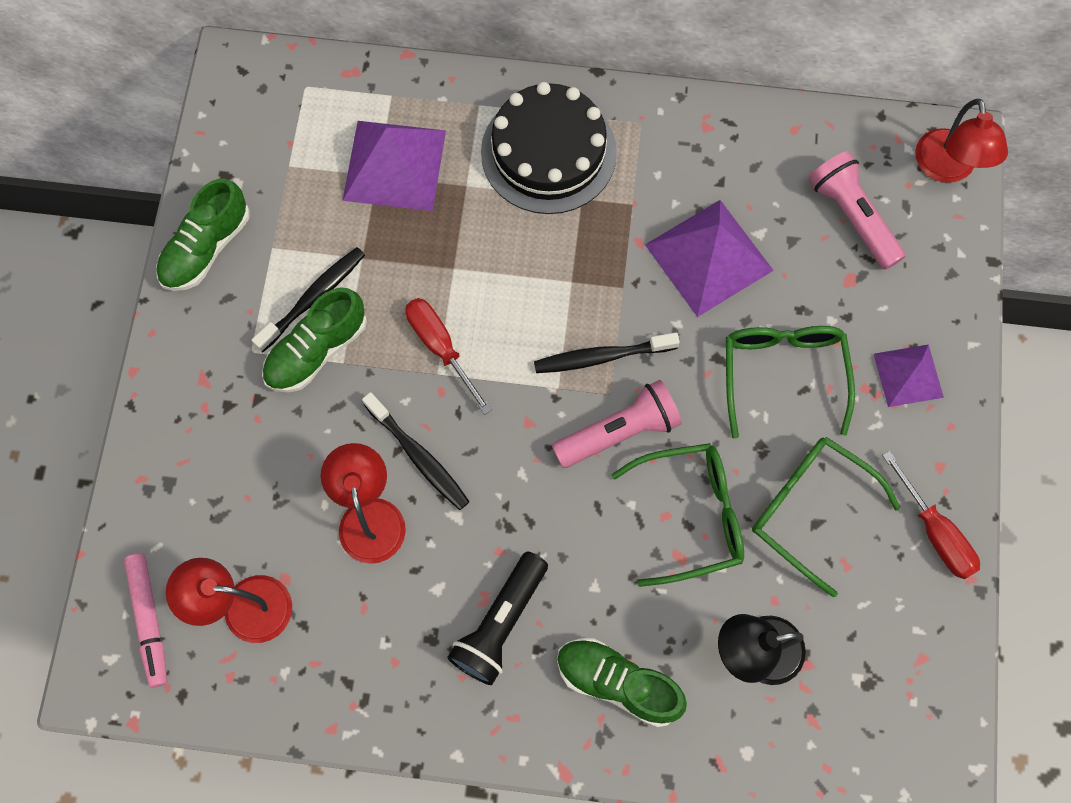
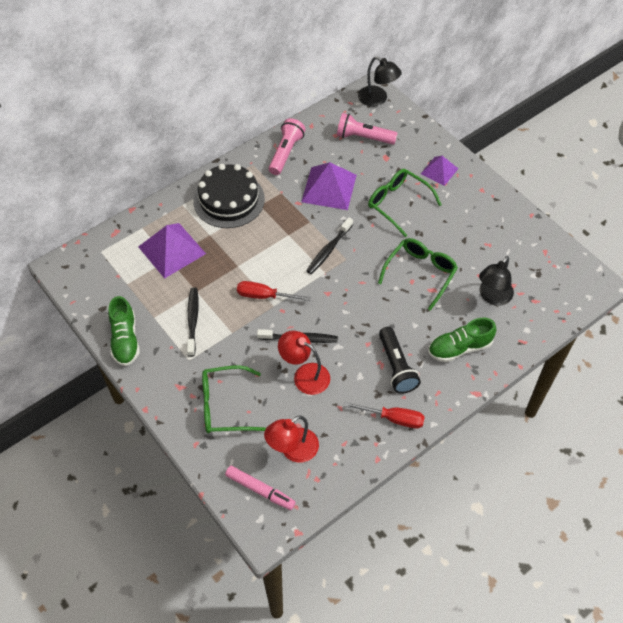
camera: 45 degrees left, 15 degrees down
green shoe [262,287,367,393] -> none
pink flashlight [552,380,682,468] -> pink flashlight moved to [268,118,306,175]
green glasses [752,437,901,597] -> green glasses moved to [202,365,266,433]
red screwdriver [882,451,980,579] -> red screwdriver moved to [344,402,425,429]
red lamp [915,99,1008,183] -> black lamp [358,56,402,107]

